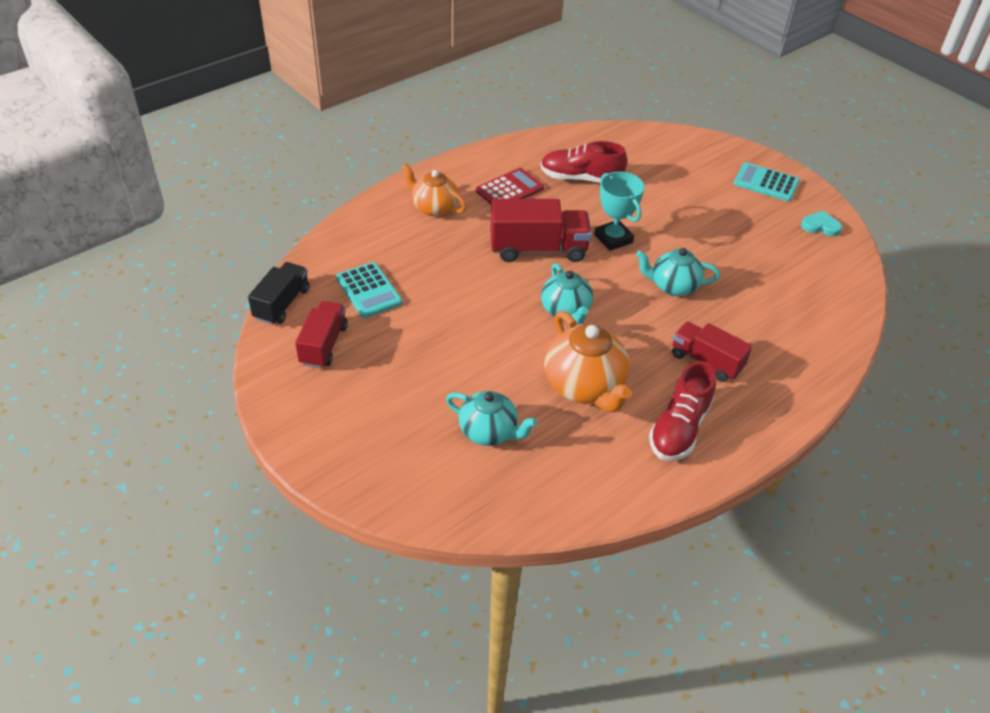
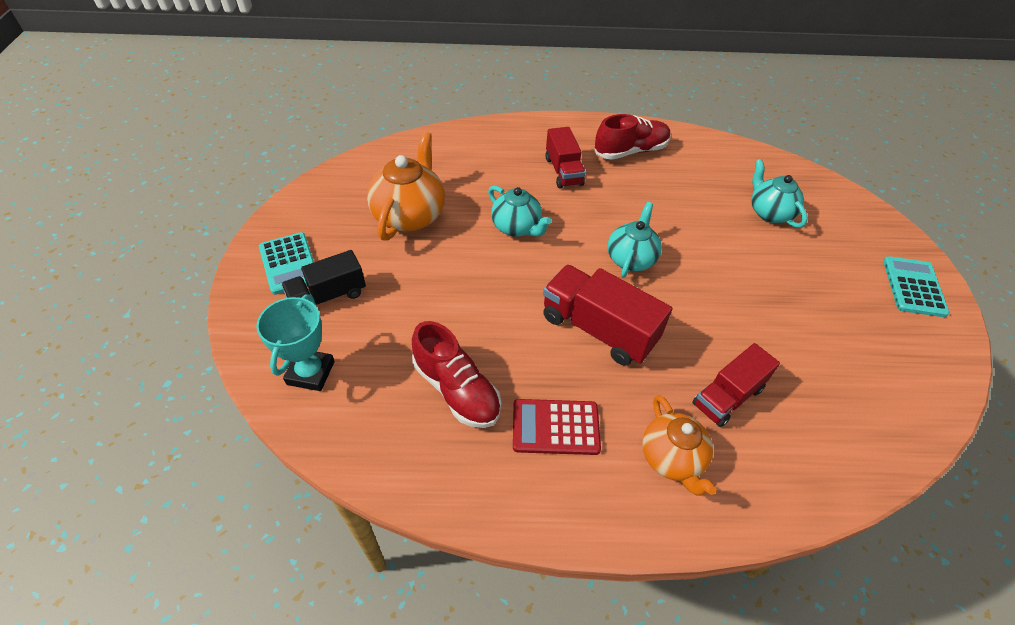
camera: 140 degrees left, 5 degrees up
black truck [248,262,310,325] -> black truck moved to [281,250,366,305]
red truck [295,301,348,368] -> red truck moved to [692,343,780,427]
turquoise calculator [336,262,403,318] -> turquoise calculator moved to [883,256,950,317]
orange teapot [544,311,632,413] -> orange teapot moved to [367,131,445,241]
turquoise trophy [594,172,645,251] -> turquoise trophy moved to [256,294,335,391]
turquoise heart [801,211,842,236] -> none

